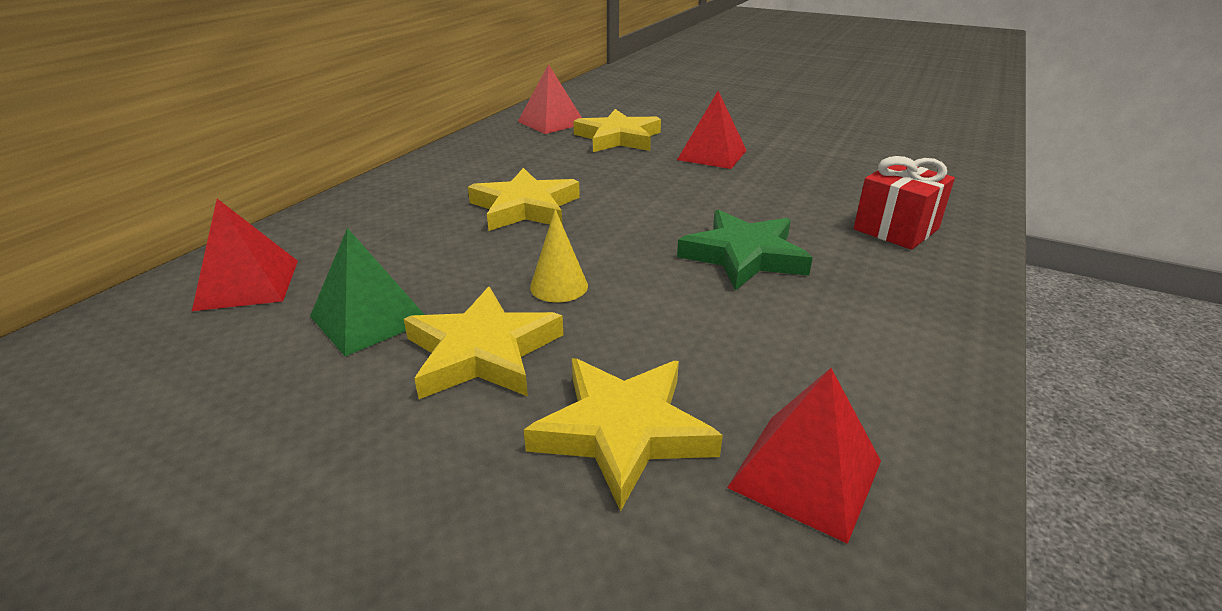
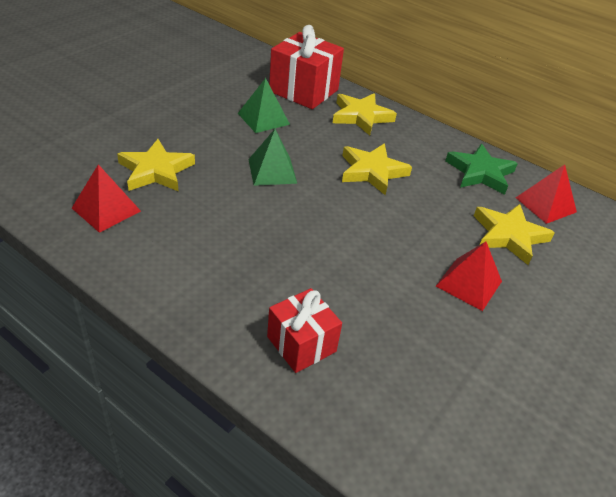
camera: 95 degrees right, 10 degrees up
red pyramid [192,199,298,311] -> red gift [269,25,344,109]
yellow star [403,287,563,399] -> yellow star moved to [333,93,397,136]
yellow cone [530,209,588,302] -> green pyramid [248,129,297,186]
green star [677,210,813,291] -> green star moved to [445,144,518,195]

